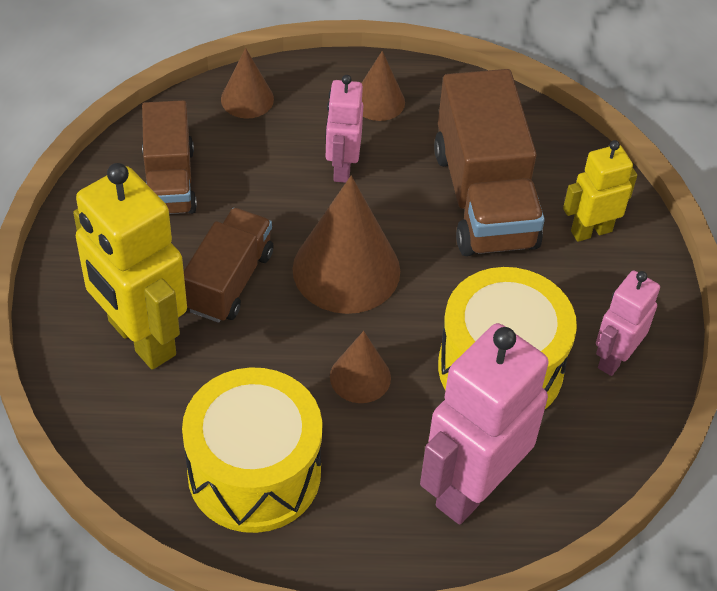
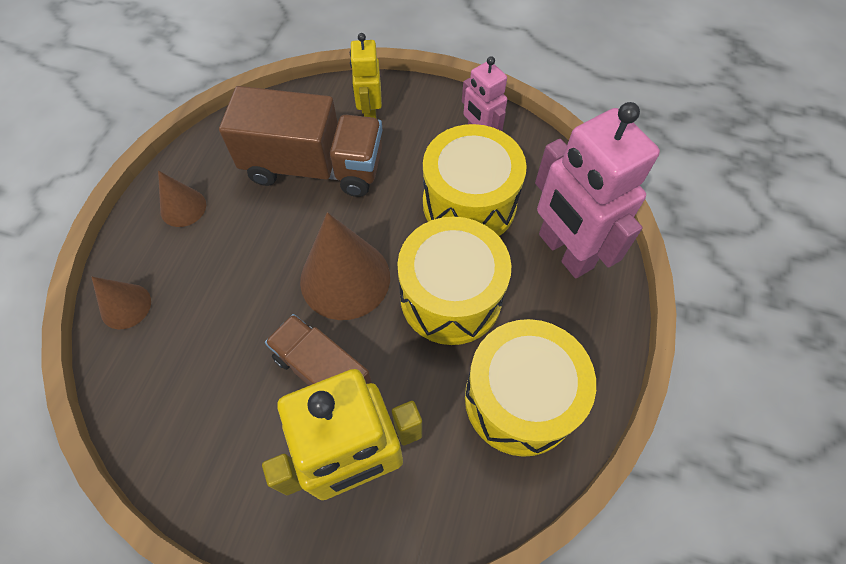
camera: 70 degrees left, 10 degrees up
brown truck [142,100,197,214] -> none
pink robot [325,75,363,183] -> none
brown cone [330,331,391,403] -> yellow drum [397,217,511,345]

